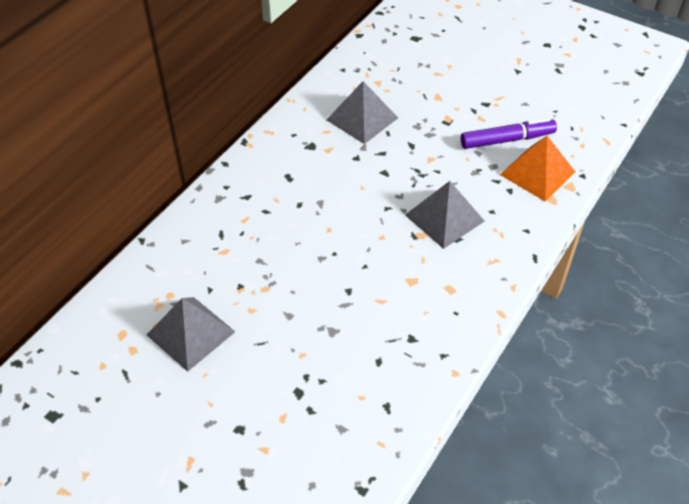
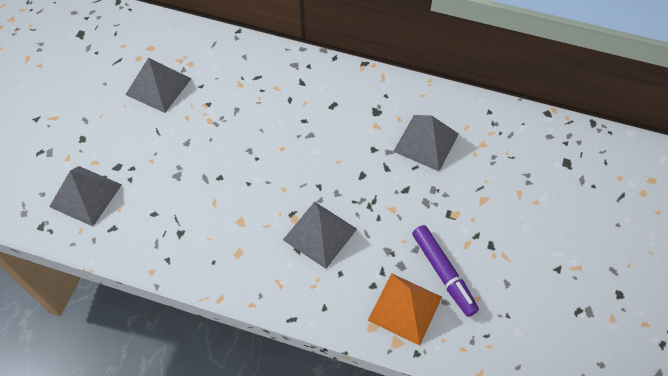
camera: 75 degrees right, 10 degrees up
none -> grey pyramid [49,166,122,226]

